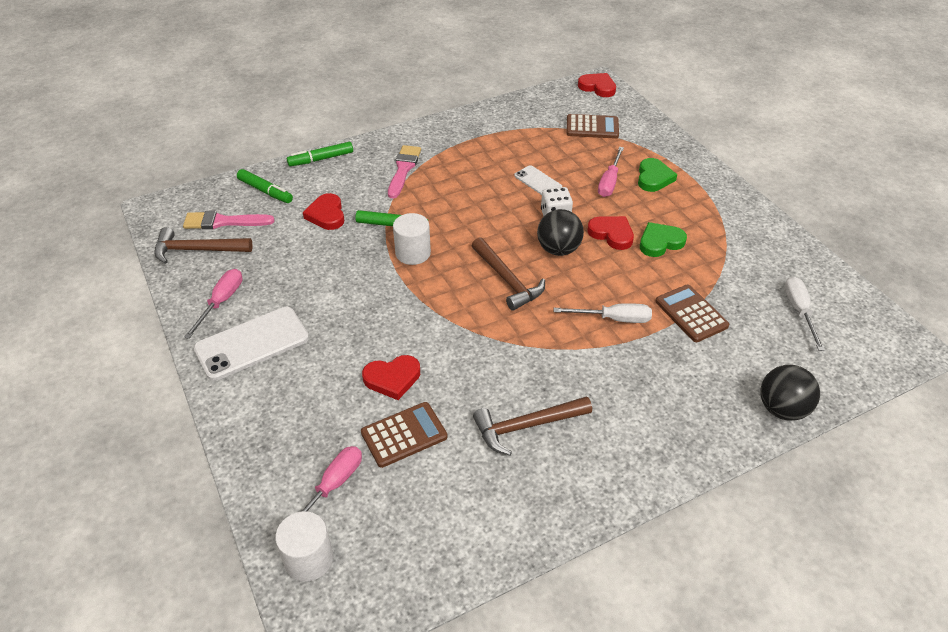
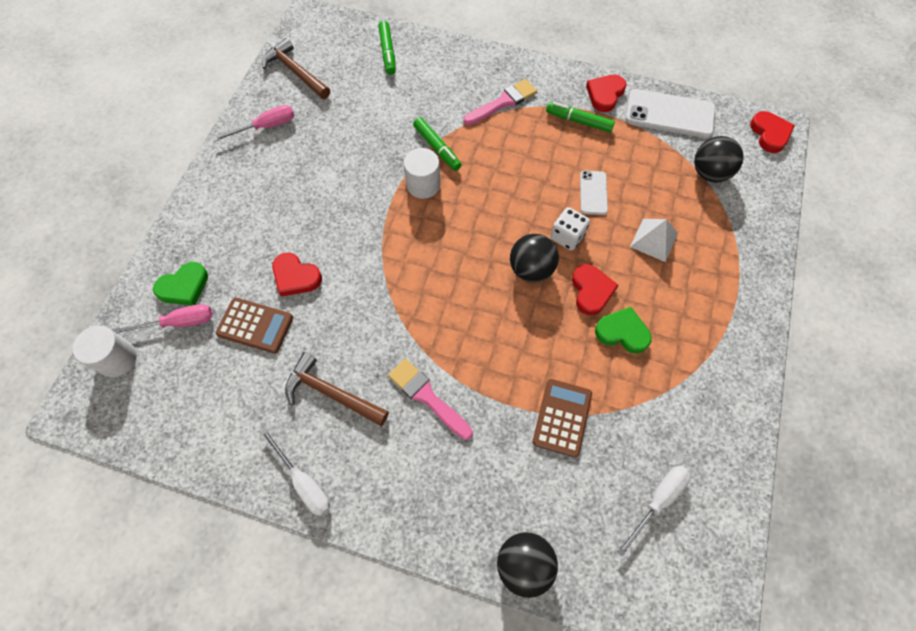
camera: 45 degrees right, 20 degrees up
pink brush [183,211,275,229] -> pink brush moved to [388,359,473,440]
white phone [193,307,309,381] -> white phone moved to [626,89,715,138]
green marker [287,142,353,166] -> green marker moved to [546,102,615,132]
red heart [303,193,344,230] -> red heart moved to [586,75,627,112]
brown hammer [472,237,545,311] -> none
white screwdriver [554,303,652,323] -> white screwdriver moved to [260,428,330,516]
brown calculator [567,114,619,139] -> black ball [694,136,744,183]
pink screwdriver [598,147,624,197] -> white pyramid [630,219,678,262]
green heart [638,158,677,192] -> green heart moved to [153,262,208,306]

